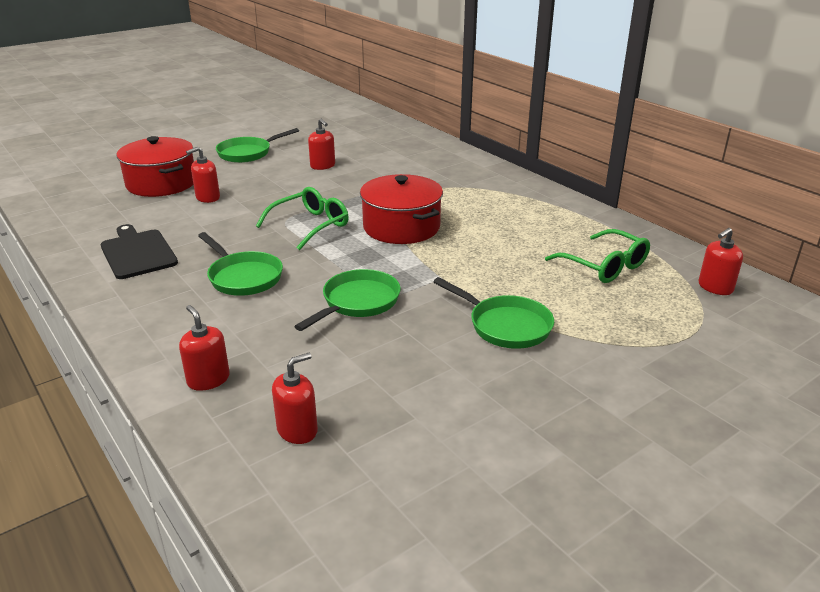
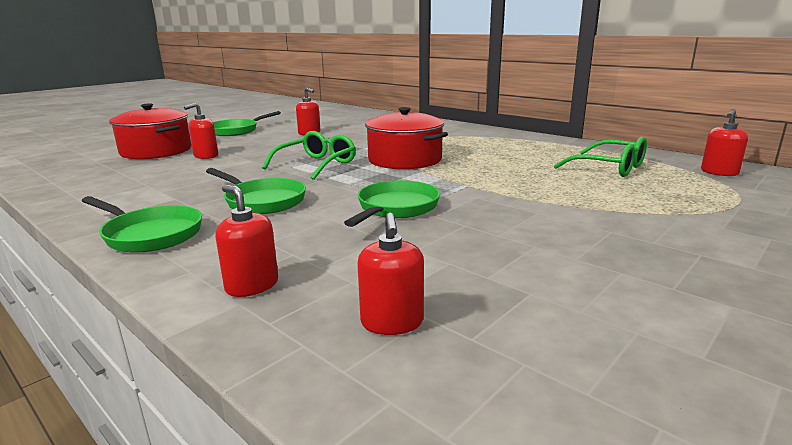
camera: 10 degrees left, 10 degrees down
black cutting board [101,224,178,279] -> none
red soap dispenser [272,353,318,444] -> red soap dispenser turned 135 degrees clockwise [357,213,424,335]
green pan [433,277,554,349] -> green pan moved to [82,196,202,253]

